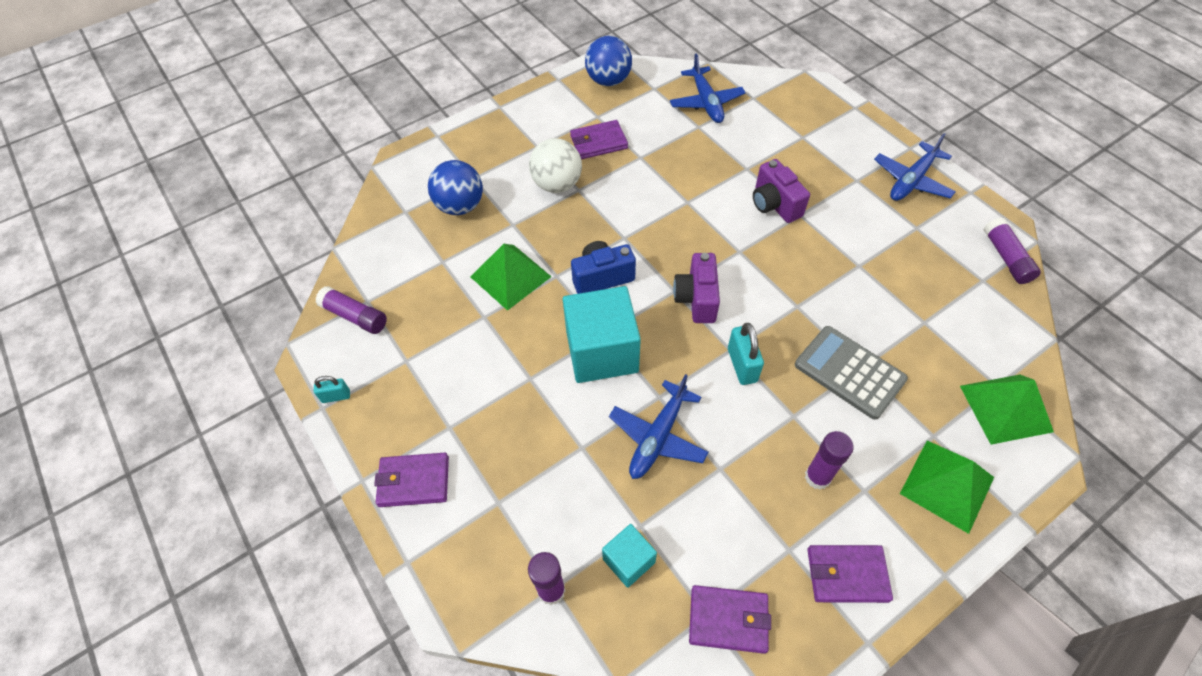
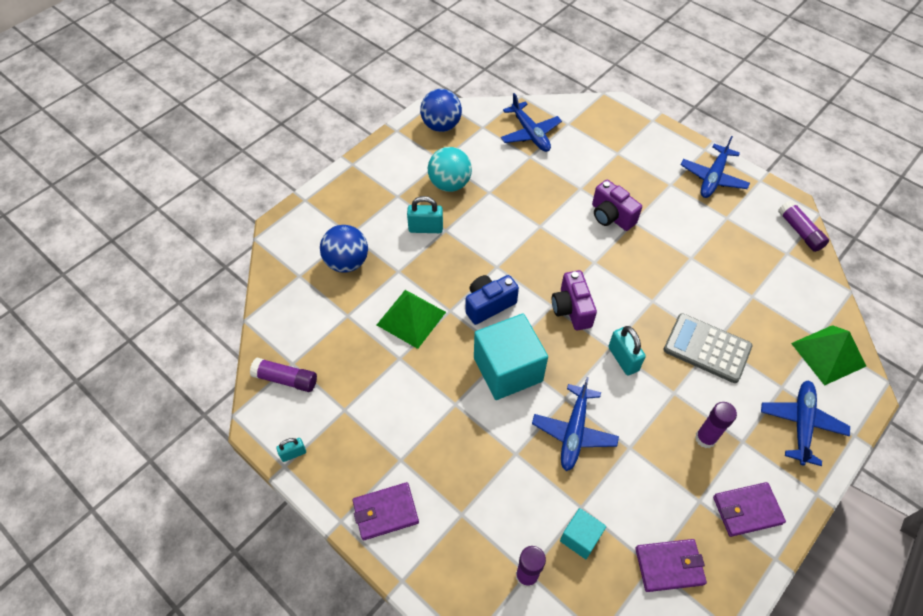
camera: 15 degrees left, 0 degrees up
white ball [529,138,582,193] -> turquoise padlock [407,196,443,233]
purple wallet [570,120,628,159] -> turquoise ball [428,147,472,192]
green pyramid [900,441,994,534] -> blue plane [761,380,850,466]

